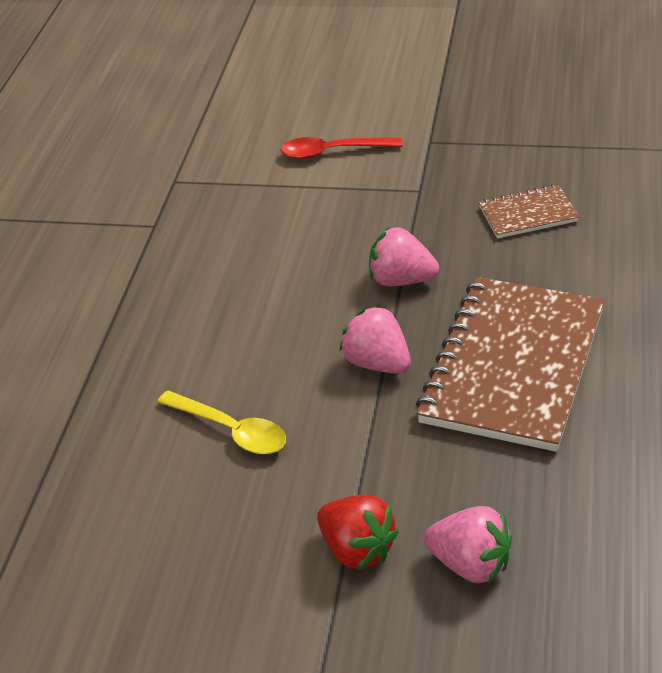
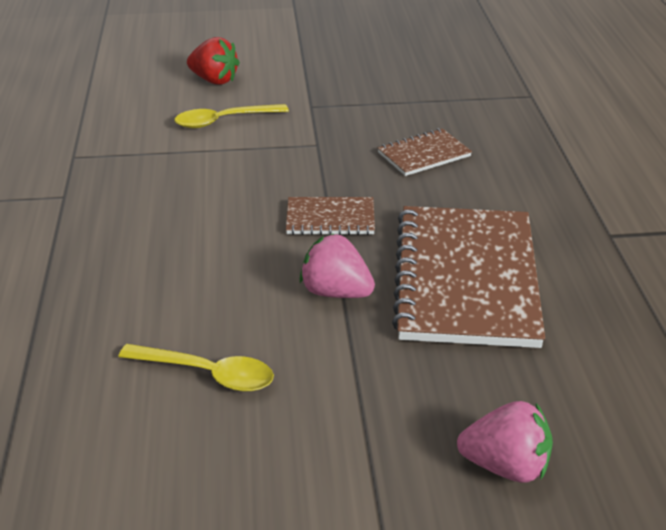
camera: 20 degrees left, 5 degrees down
red spoon [281,137,403,159] -> yellow spoon [175,104,289,128]
red strawberry [317,495,399,570] -> red strawberry moved to [187,37,240,85]
pink strawberry [369,227,439,286] -> brown notebook [286,197,375,235]

